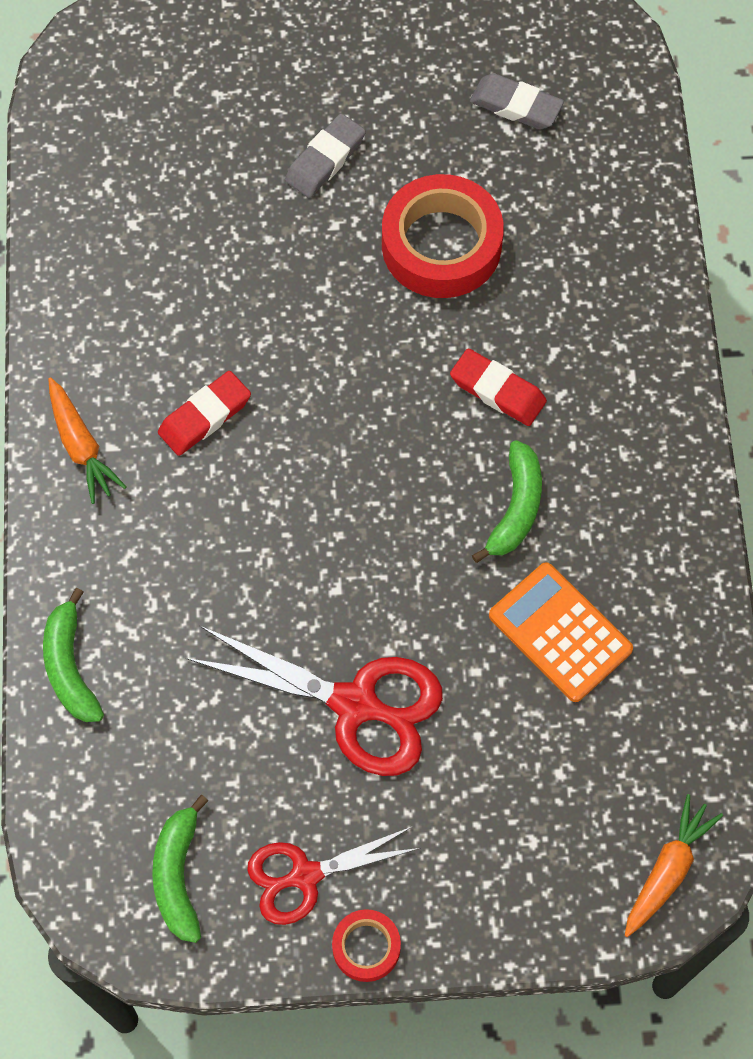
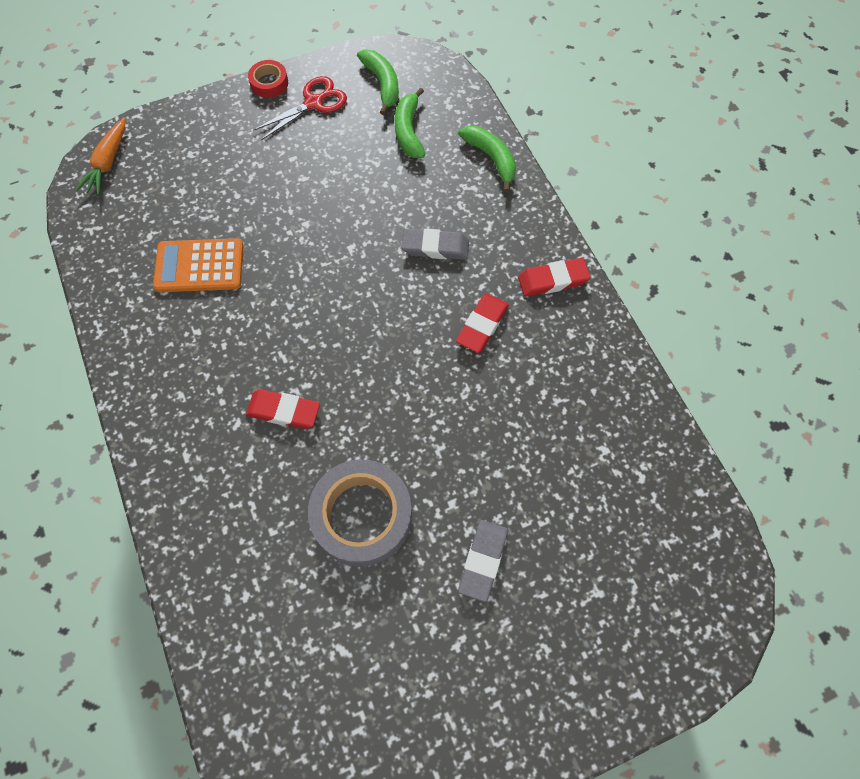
camera: 160 degrees right, 0 degrees up
orange carrot [48,377,126,504] -> red eraser [518,258,591,297]
red scissors [186,626,443,776] -> none
red tape [382,174,504,298] -> grey tape [308,459,412,567]
grey eraser [470,73,564,129] -> grey eraser moved to [402,228,469,260]
green banana [472,440,542,563] -> green banana moved to [395,88,425,158]
orange calculator [489,562,633,702] -> orange calculator turned 150 degrees clockwise [153,238,243,292]

